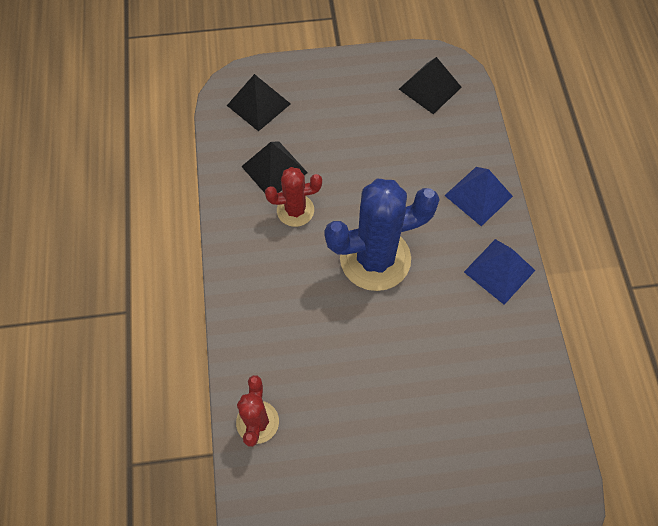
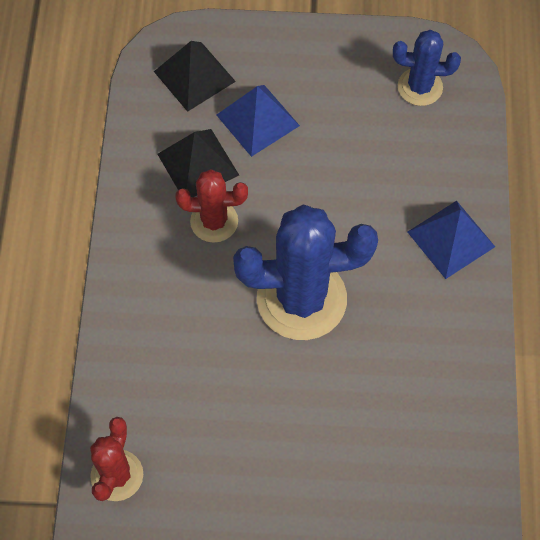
camera: 10 degrees right, 0 degrees up
black pyramid [399,57,462,114] -> blue cactus [393,30,461,106]
blue pyramid [464,239,536,305] -> blue pyramid moved to [217,85,300,157]

